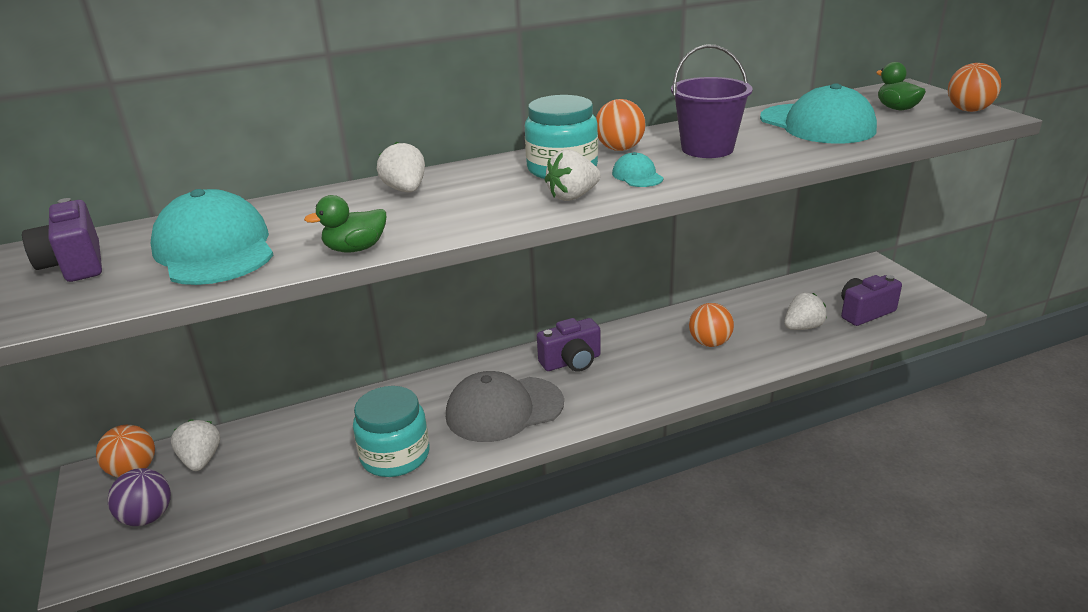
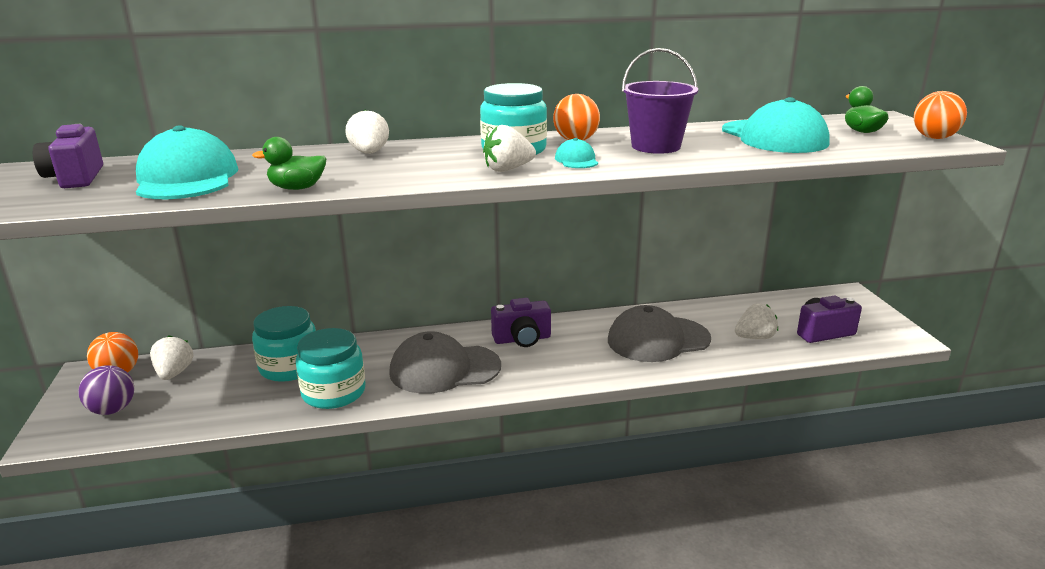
camera: 10 degrees right, 5 degrees down
orange ball [689,303,734,347] -> grey cap [608,305,711,362]
none -> turquoise jar [252,306,316,382]

